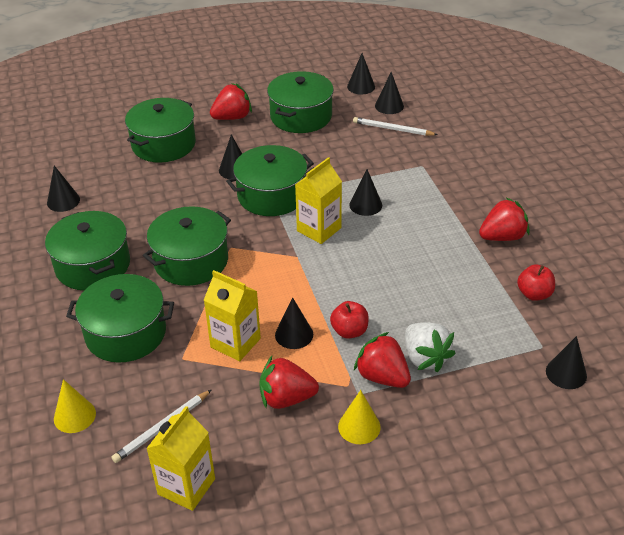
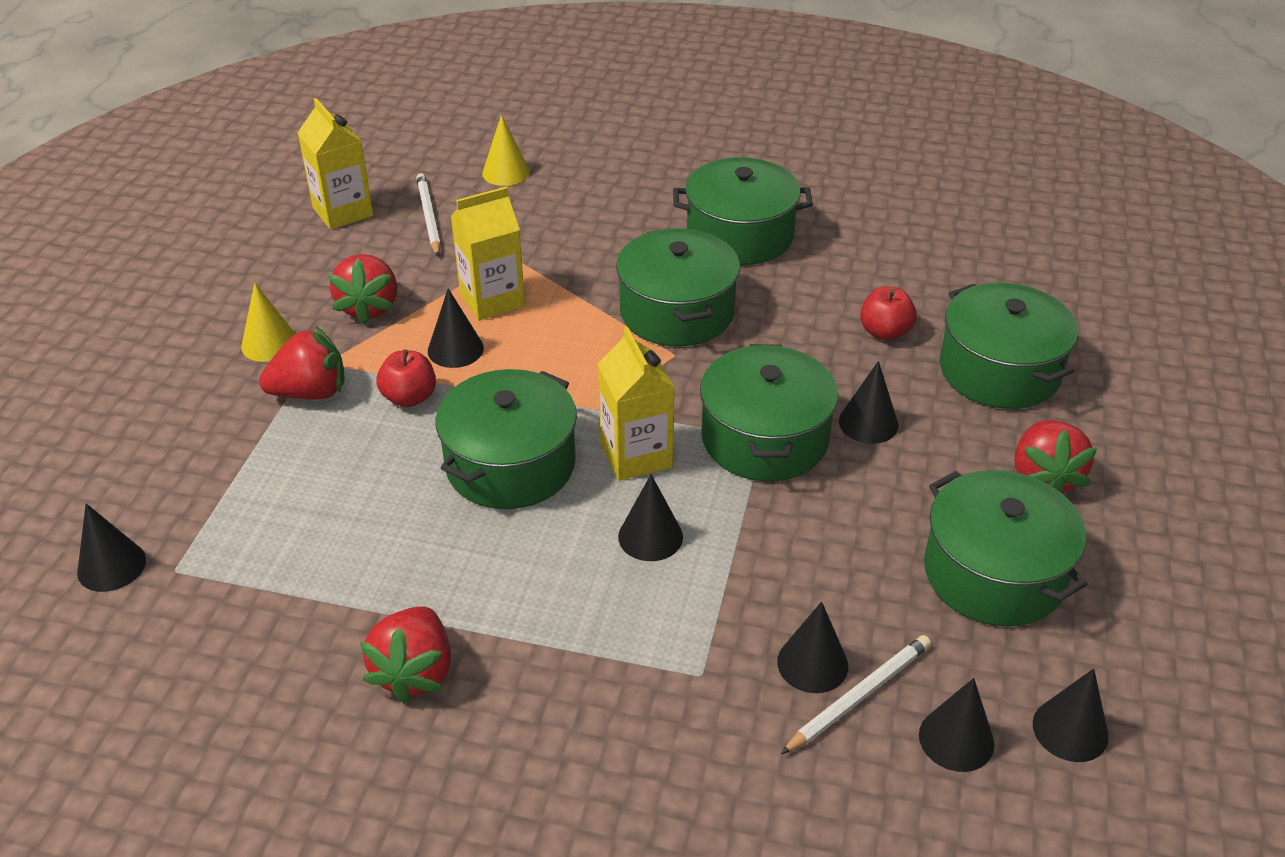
camera: 120 degrees right, 0 degrees up
black cone [47,165,80,212] -> black cone moved to [777,601,848,693]
green pot [66,274,174,363] -> green pot moved to [436,369,577,509]
red strawberry [259,356,319,409] -> red strawberry turned 150 degrees clockwise [328,254,397,325]
white strawberry [405,322,456,372] -> none
red apple [517,265,555,301] -> red apple moved to [860,287,917,341]

